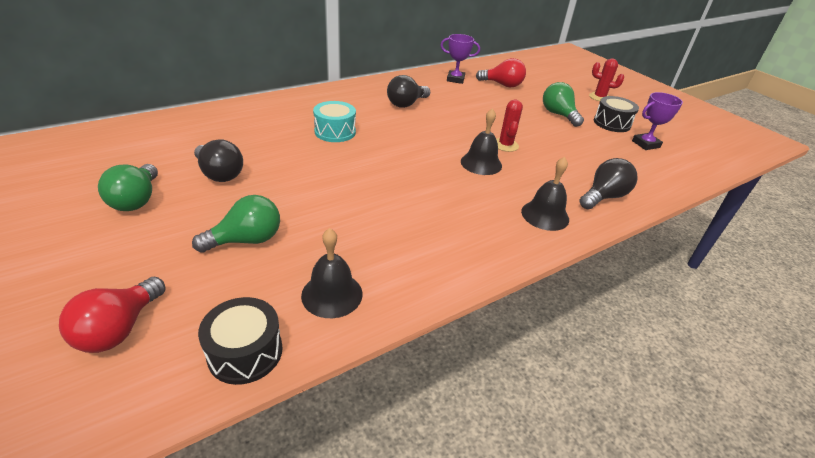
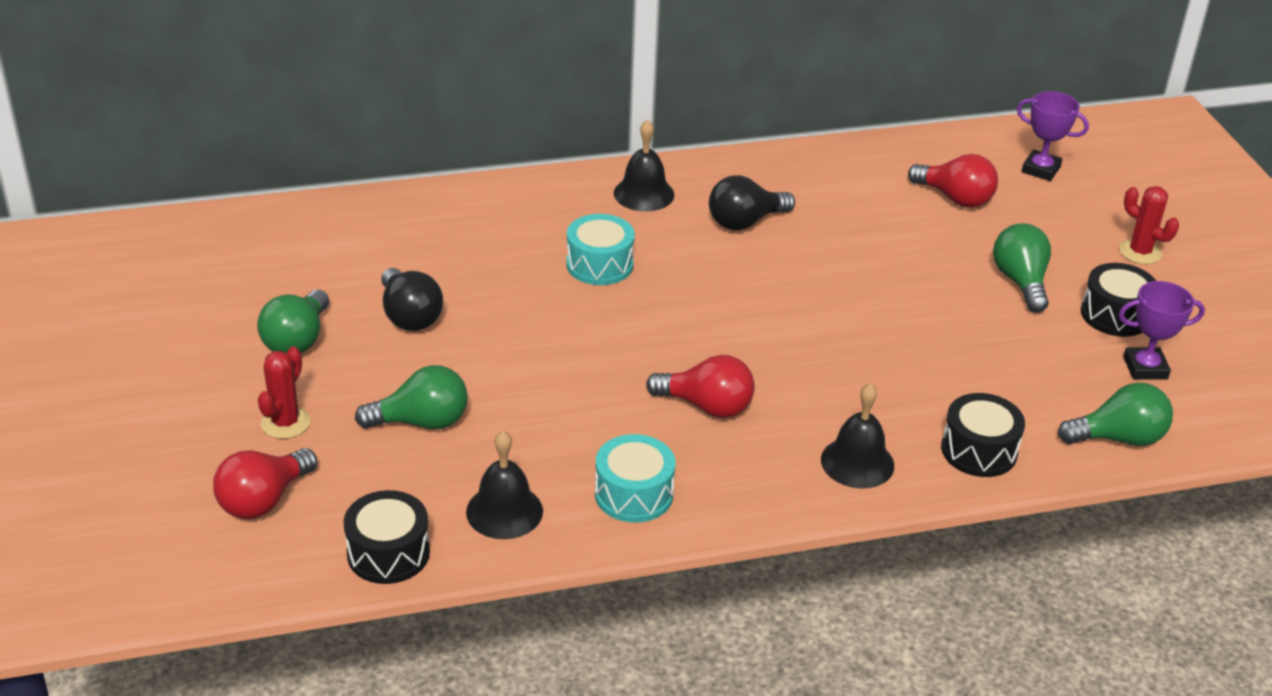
camera: 20 degrees right, 0 degrees up
purple trophy [440,34,480,84] -> purple trophy moved to [1017,91,1089,181]
black bell [461,108,502,175] -> black bell moved to [614,119,674,211]
red cactus [496,99,523,152] -> red cactus moved to [258,346,311,439]
black light bulb [580,158,638,209] -> black drum [941,393,1025,477]
none -> turquoise drum [595,434,675,523]
none -> red light bulb [646,355,755,418]
none -> green light bulb [1058,382,1173,446]

